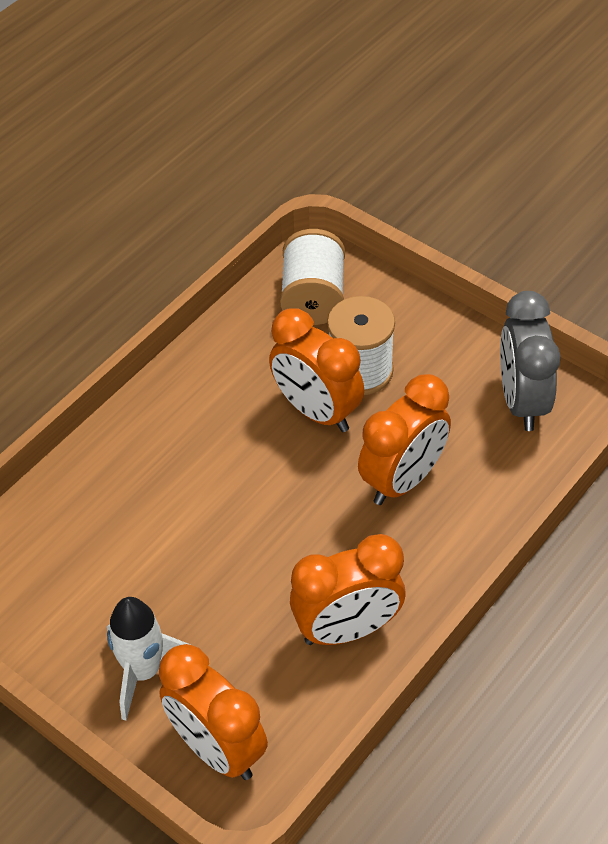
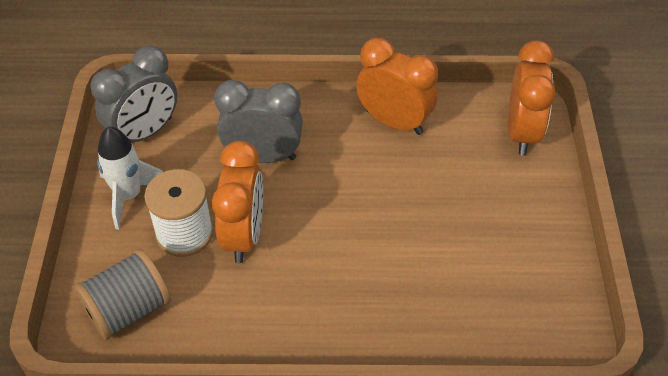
camera: 130 degrees left, 0 degrees up
white rocket [107,597,191,721] -> white rocket moved to [97,126,163,230]
white spool [280,229,345,325] -> grey spool [74,249,171,340]
orange clock [358,374,451,505] -> grey clock [214,80,303,163]

